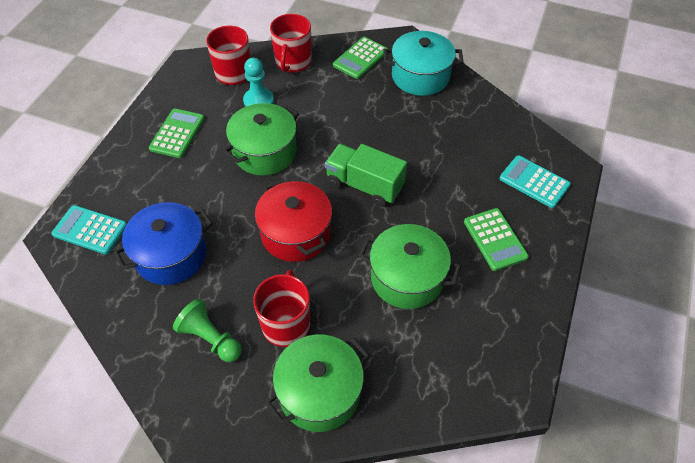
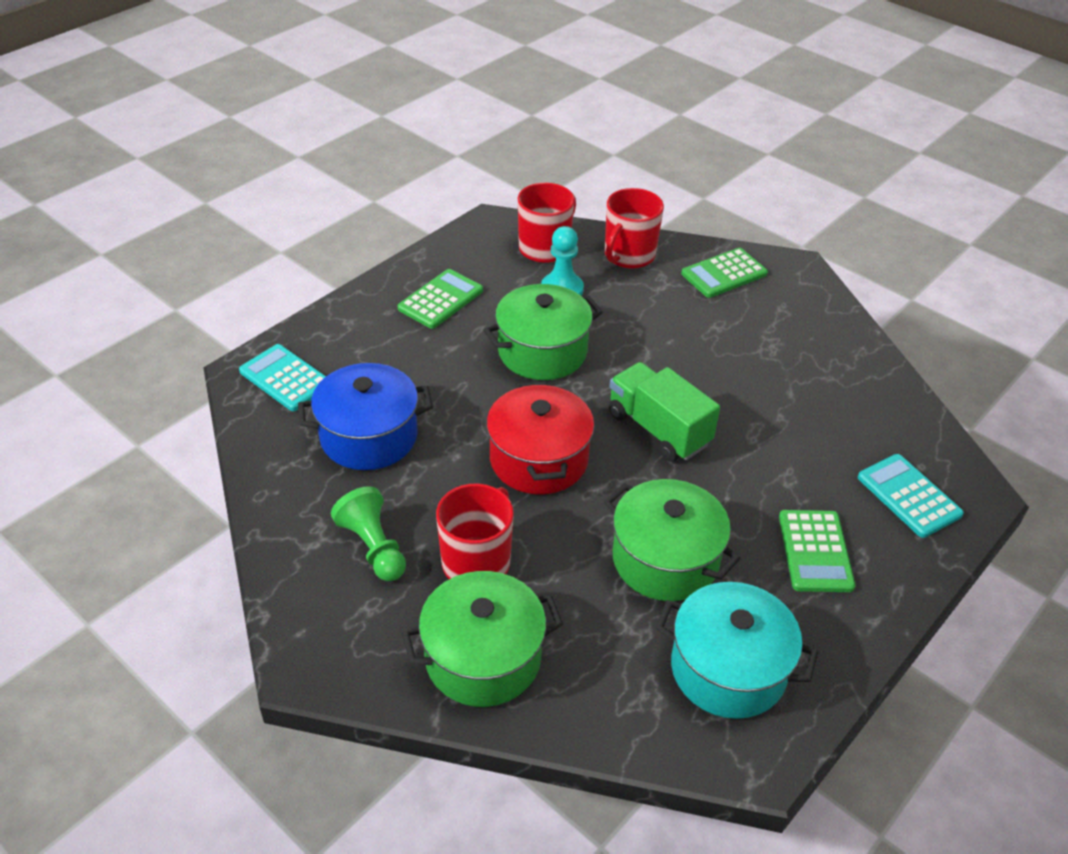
camera: 20 degrees right, 10 degrees down
turquoise pot [383,31,464,96] -> turquoise pot moved to [656,582,818,719]

